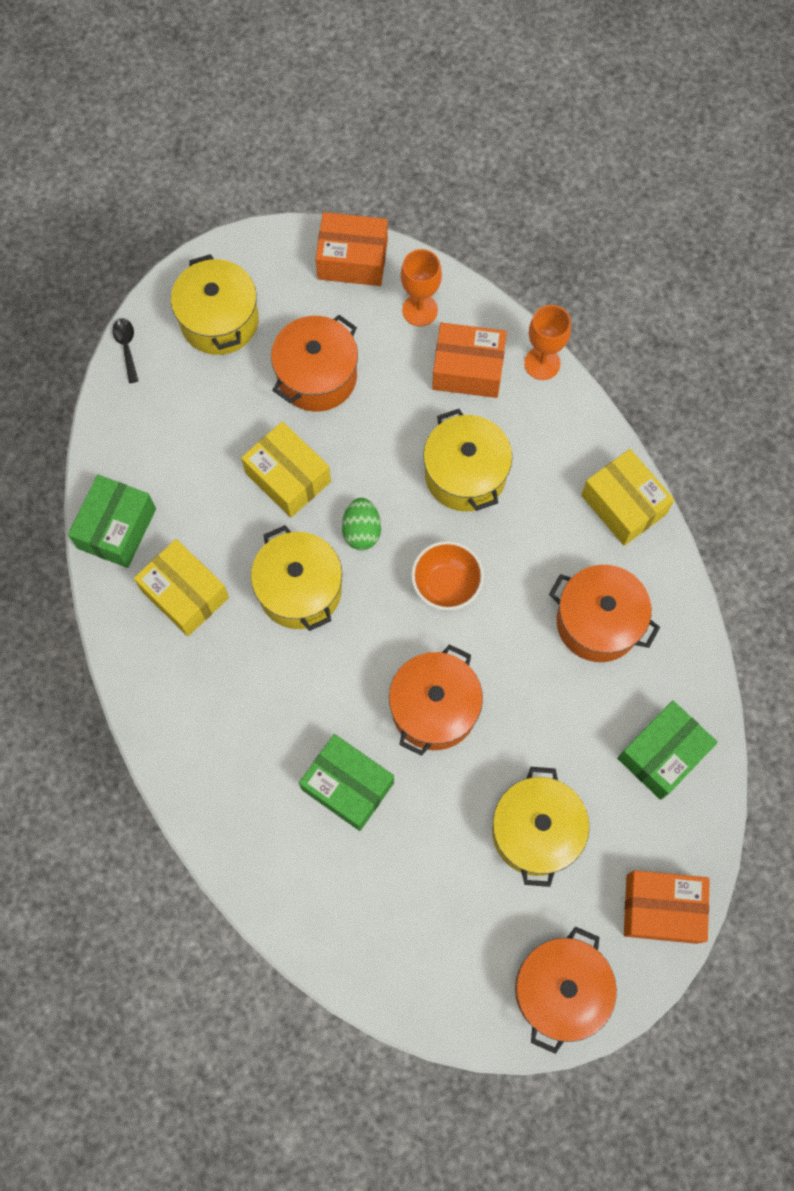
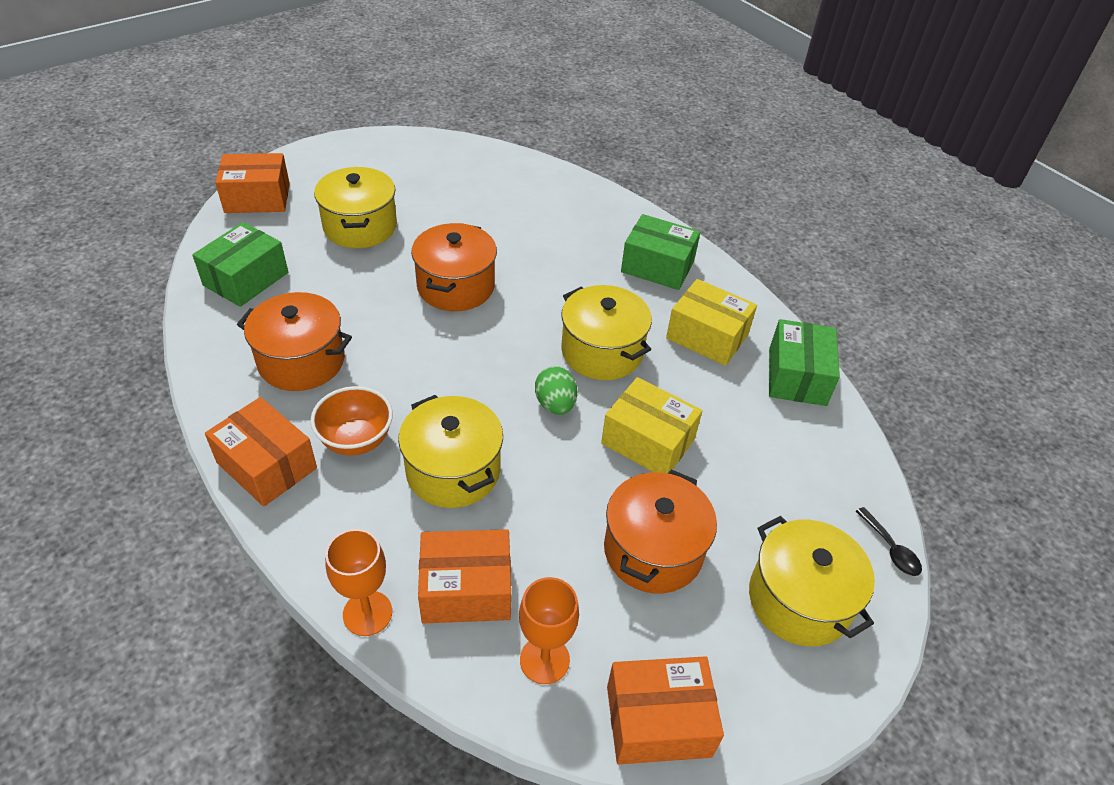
camera: 165 degrees right, 25 degrees down
green box [299,734,394,831] -> green box moved to [621,214,700,290]
orange bowl [411,541,484,610] -> orange bowl moved to [310,386,393,456]
orange pot [515,927,617,1054] -> none
yellow box [581,449,674,546] -> orange box [205,397,317,507]

